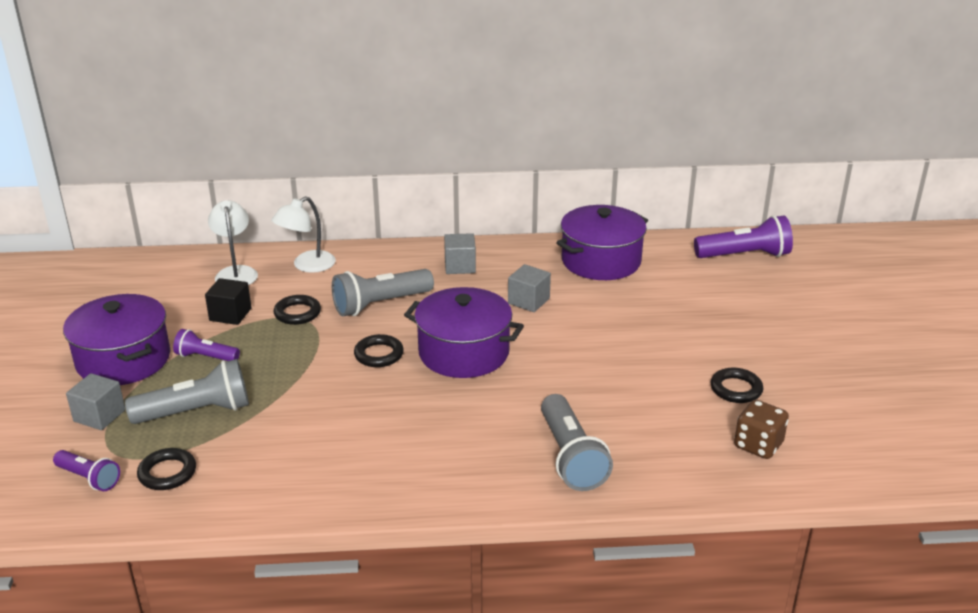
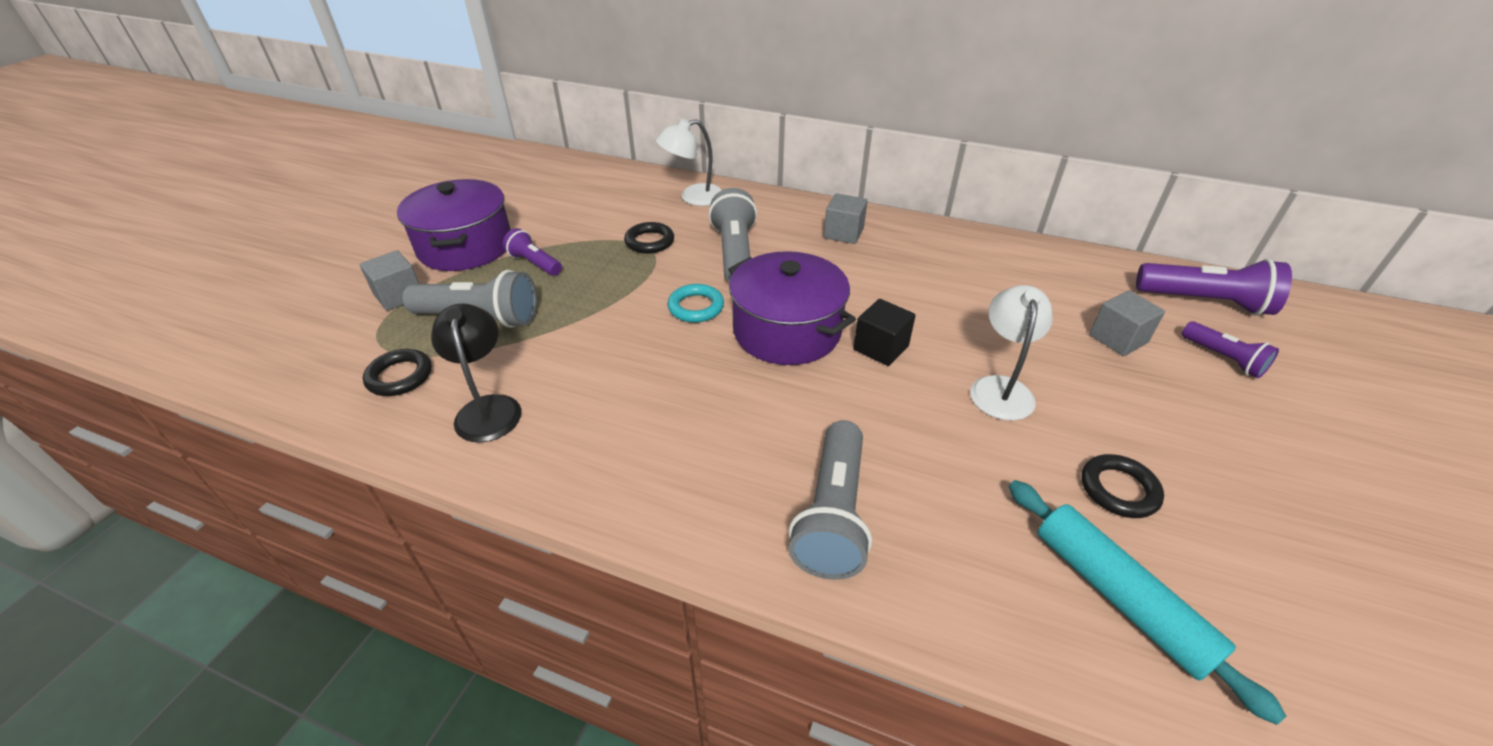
camera: 25 degrees right, 10 degrees up
purple flashlight [53,450,120,491] -> purple flashlight moved to [1182,321,1279,378]
black cube [205,278,252,325] -> black cube moved to [853,299,916,366]
white lamp [208,200,258,285] -> white lamp moved to [970,285,1053,421]
grey flashlight [332,269,434,317] -> grey flashlight turned 90 degrees clockwise [708,188,757,283]
black ring [354,334,404,367] -> turquoise ring [667,284,724,323]
grey cube [508,264,551,312] -> grey cube moved to [1089,290,1165,356]
purple pot [556,205,648,280] -> none
brown dice [734,400,789,459] -> turquoise rolling pin [1009,480,1286,725]
none -> black lamp [431,303,522,443]

